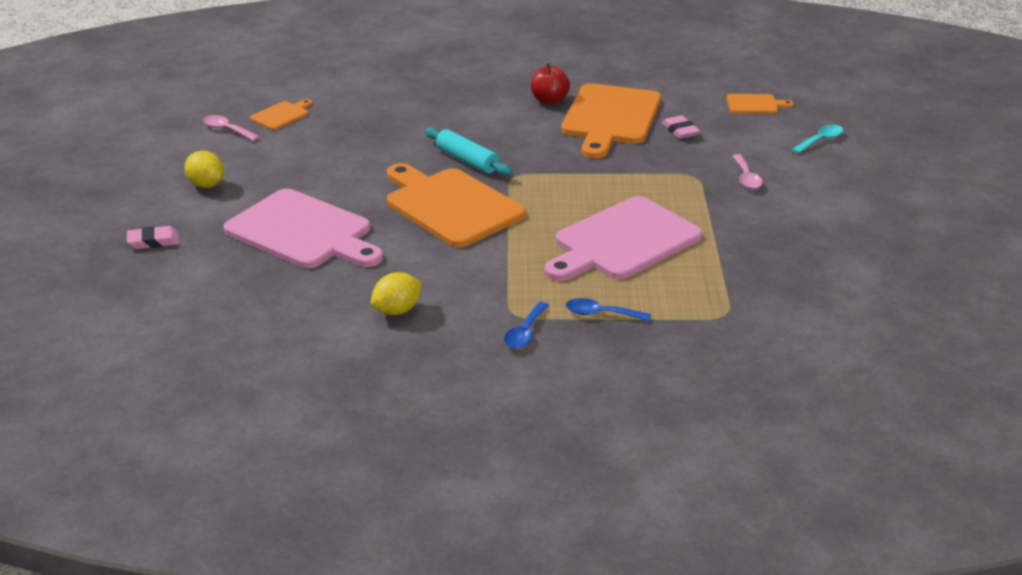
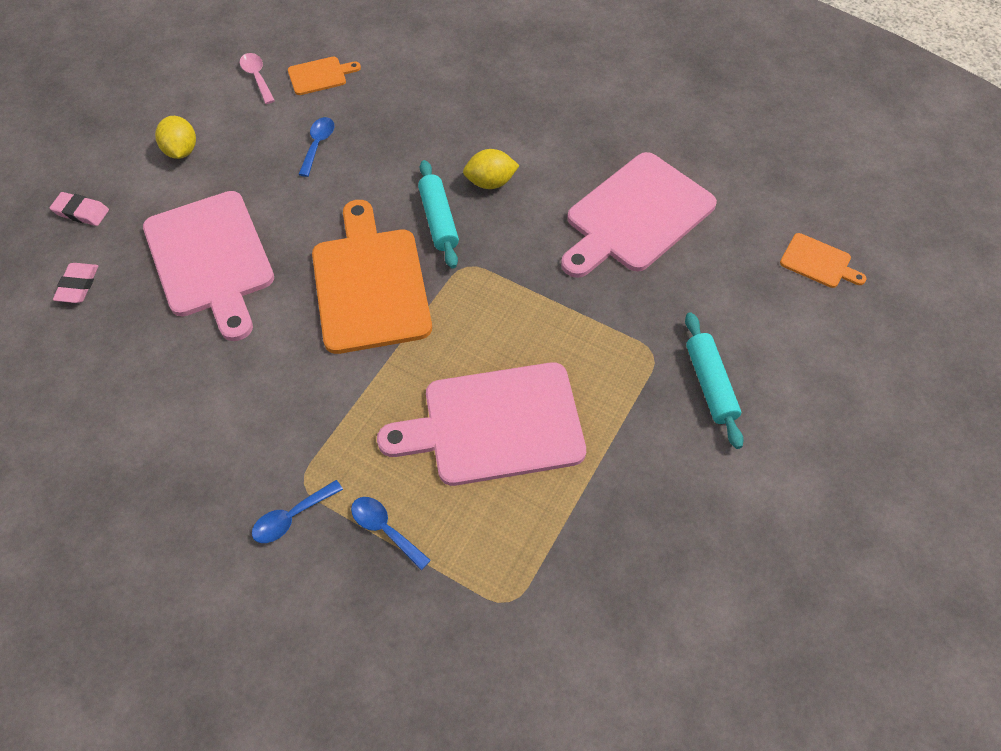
camera: 30 degrees right, 25 degrees up
yellow lemon [371,272,422,315] -> yellow lemon moved to [463,149,519,189]
red apple [531,63,570,105] -> none
orange cutting board [561,83,661,159] -> pink cutting board [561,152,717,278]
pink eraser [662,115,700,139] -> pink eraser moved to [53,263,98,303]
pink spoon [732,154,763,189] -> turquoise rolling pin [685,312,744,449]
turquoise spoon [792,125,843,154] -> none
none -> blue spoon [298,117,334,177]

